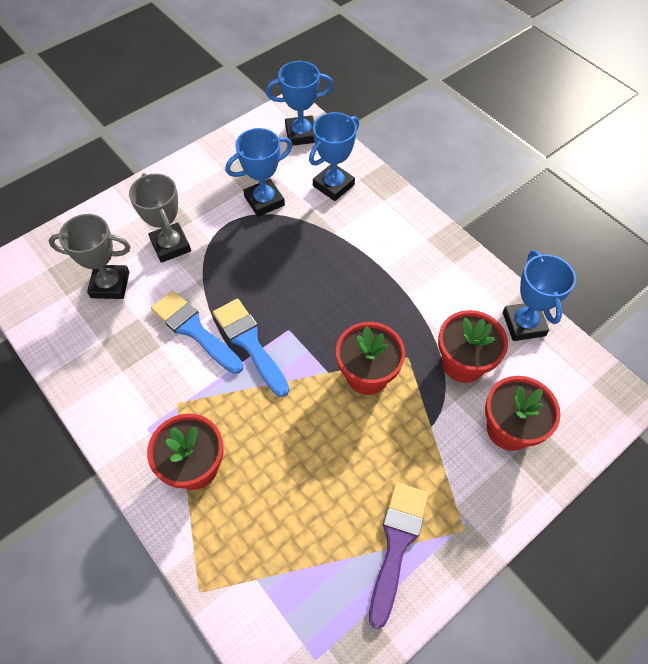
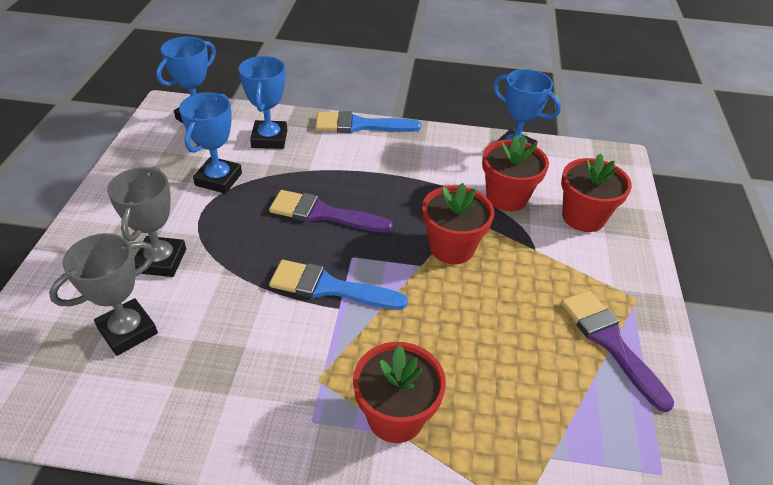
camera: 45 degrees left, 15 degrees down
grey trophy [129,173,191,263] -> grey trophy turned 75 degrees clockwise [107,166,186,277]
blue brush [151,291,243,374] -> blue brush moved to [315,111,421,133]
none -> purple brush [269,190,393,233]

